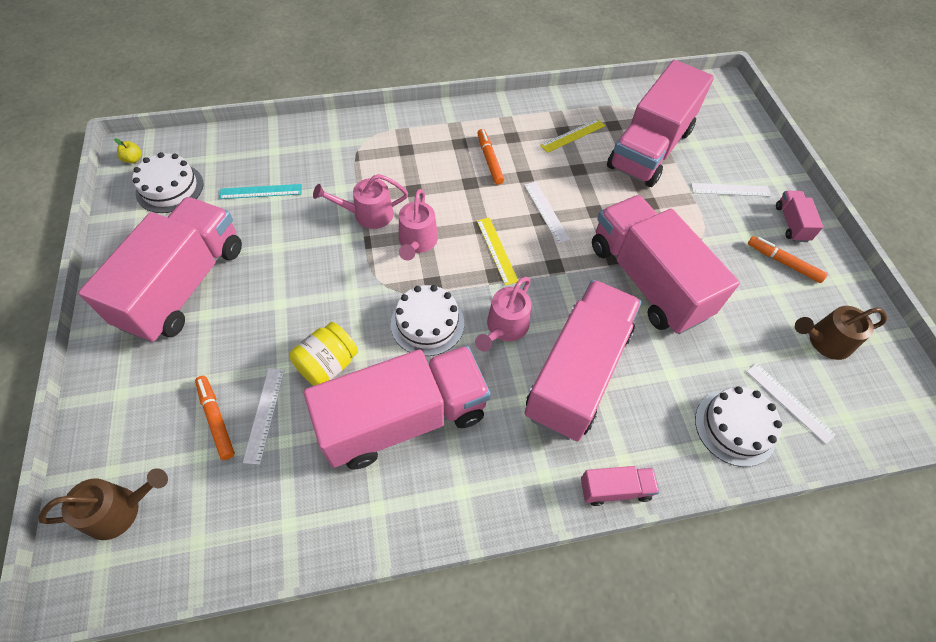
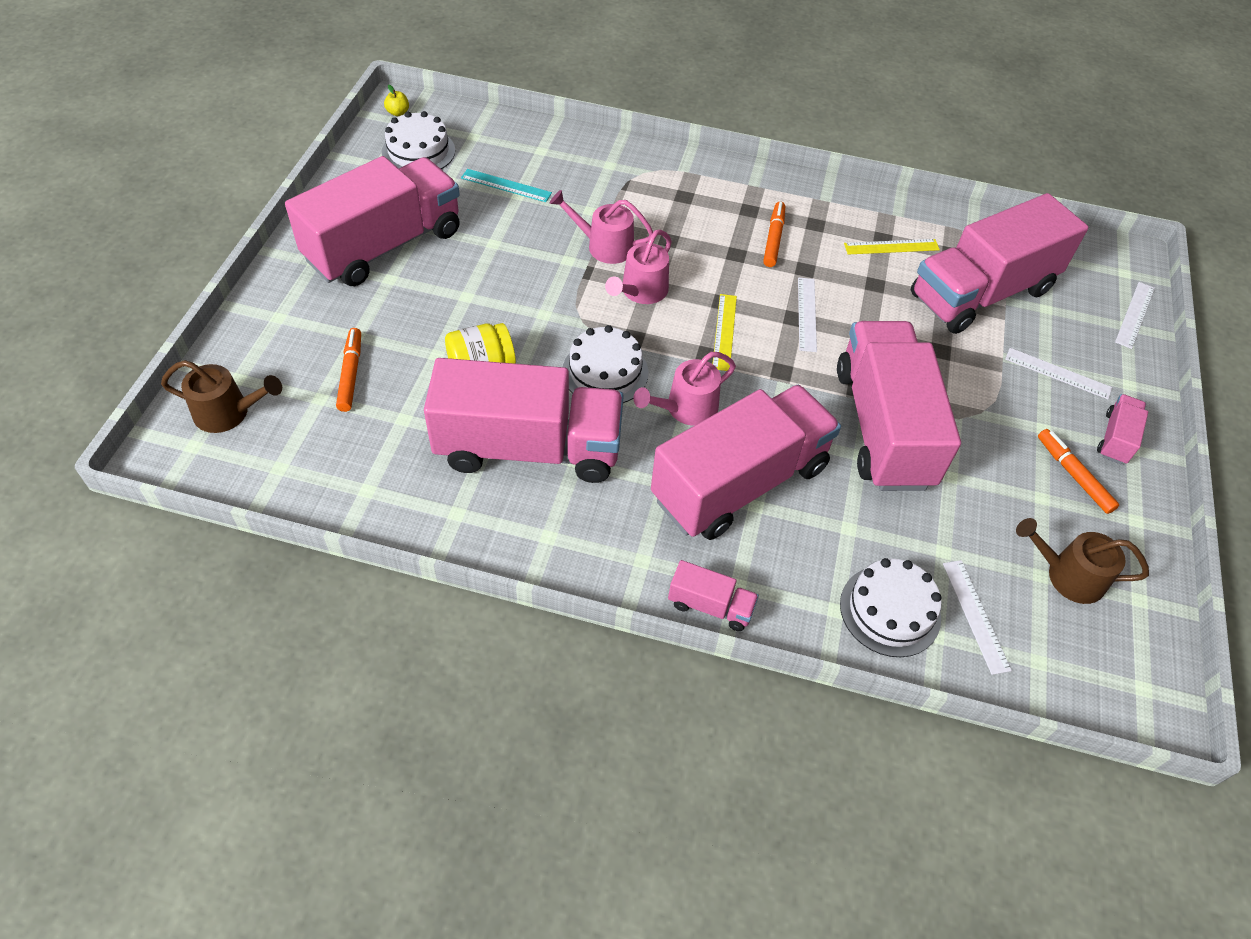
camera: 25 degrees right, 5 degrees down
white ruler [243,368,285,464] -> white ruler moved to [1115,282,1155,349]

